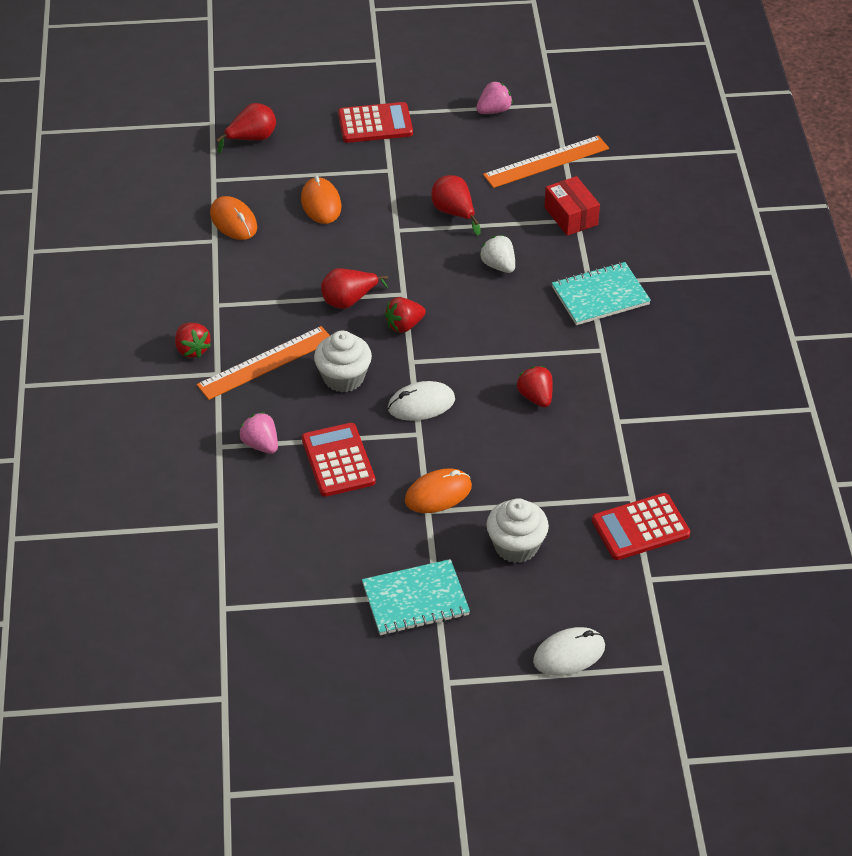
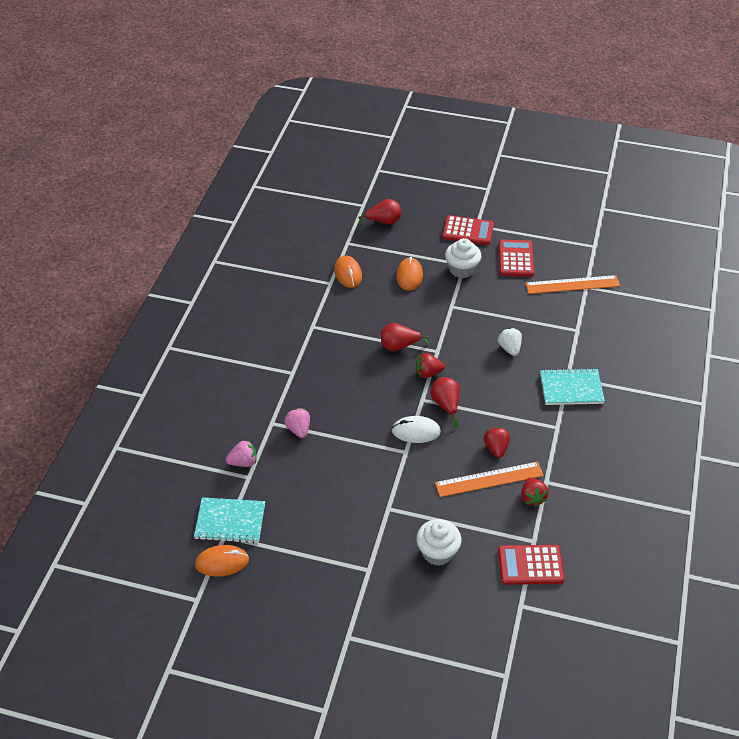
camera: 20 degrees right, 0 degrees up
red strawberry [175,323,211,358] -> red strawberry moved to [521,477,549,507]
orange ruler [197,326,330,400] -> orange ruler moved to [435,462,544,497]
red calculator [302,423,376,497] -> red calculator moved to [499,240,534,277]
white cupcake [314,331,372,392] -> white cupcake moved to [445,238,481,278]
turquoise notebook [362,559,470,635] -> turquoise notebook moved to [194,497,265,544]
orange mouse [405,468,472,513] -> orange mouse moved to [195,545,249,577]
red pear [431,175,481,235] -> red pear moved to [431,377,460,428]
pink strawberry [476,81,513,114] -> pink strawberry moved to [226,441,257,467]
white mouse [533,627,605,676] -> none
red box [544,176,600,236] -> none

